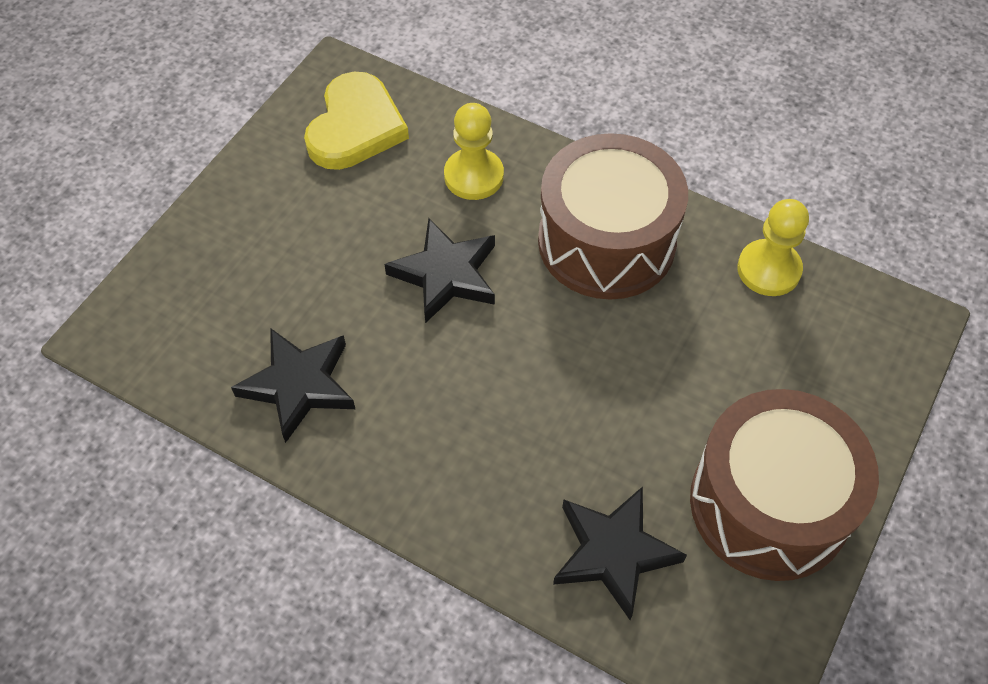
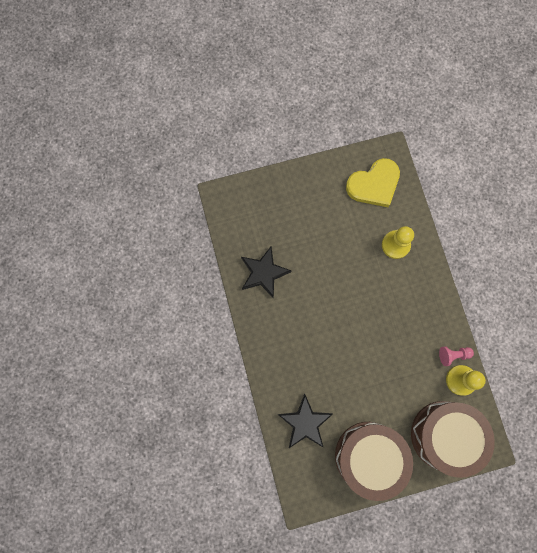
camera: 45 degrees right, 20 degrees up
black star [384,218,495,323] -> none
brown drum [538,133,688,300] -> brown drum moved to [411,401,495,478]
none -> pink pawn [439,346,474,366]

